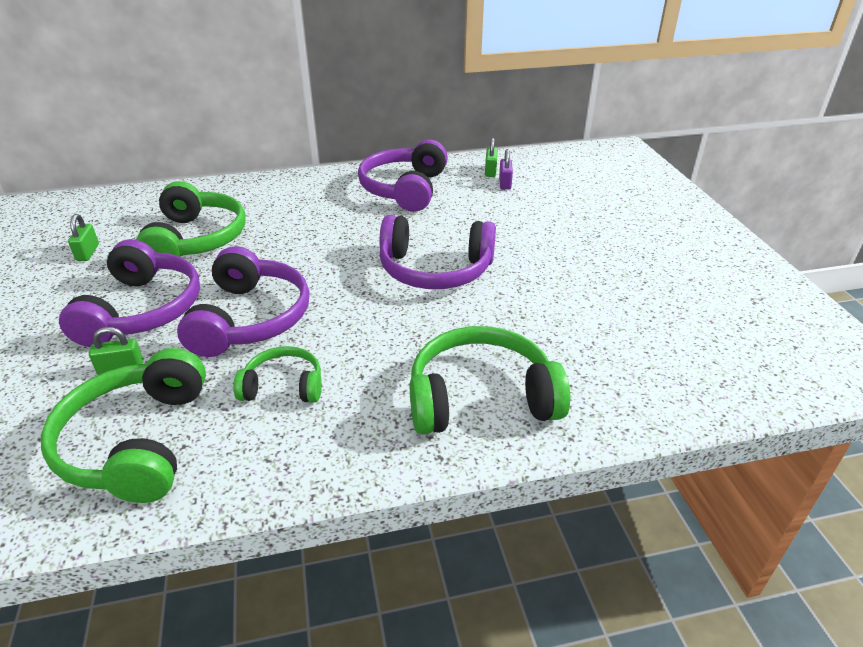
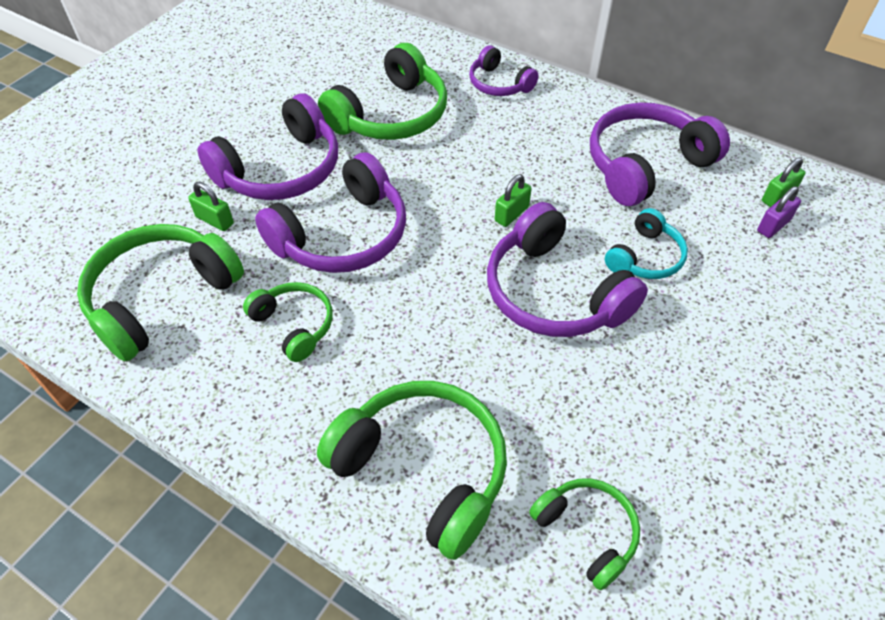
camera: 45 degrees right, 15 degrees up
green padlock [68,214,99,261] -> green padlock moved to [495,174,532,227]
none -> purple headphones [469,45,538,96]
none -> green headphones [529,478,640,590]
none -> turquoise headphones [605,208,688,279]

